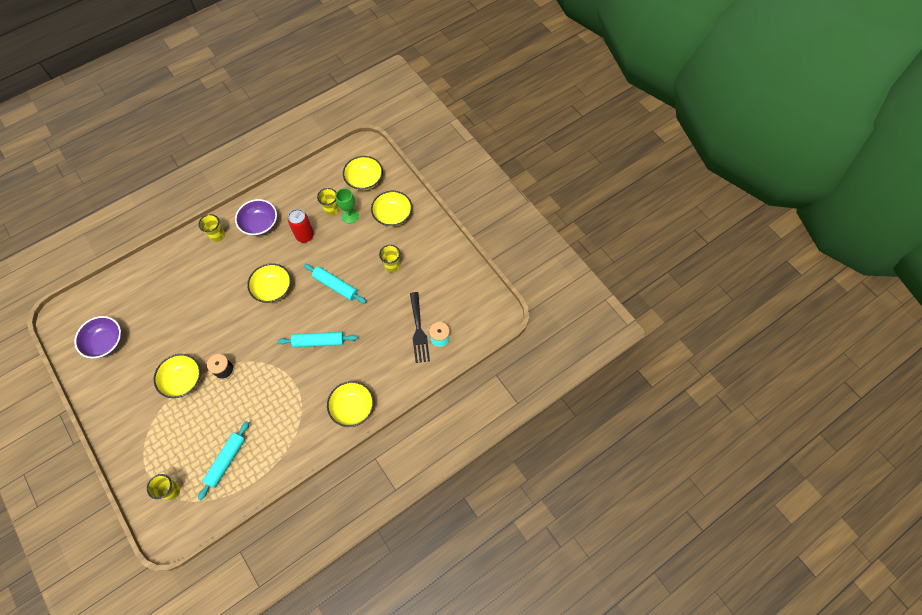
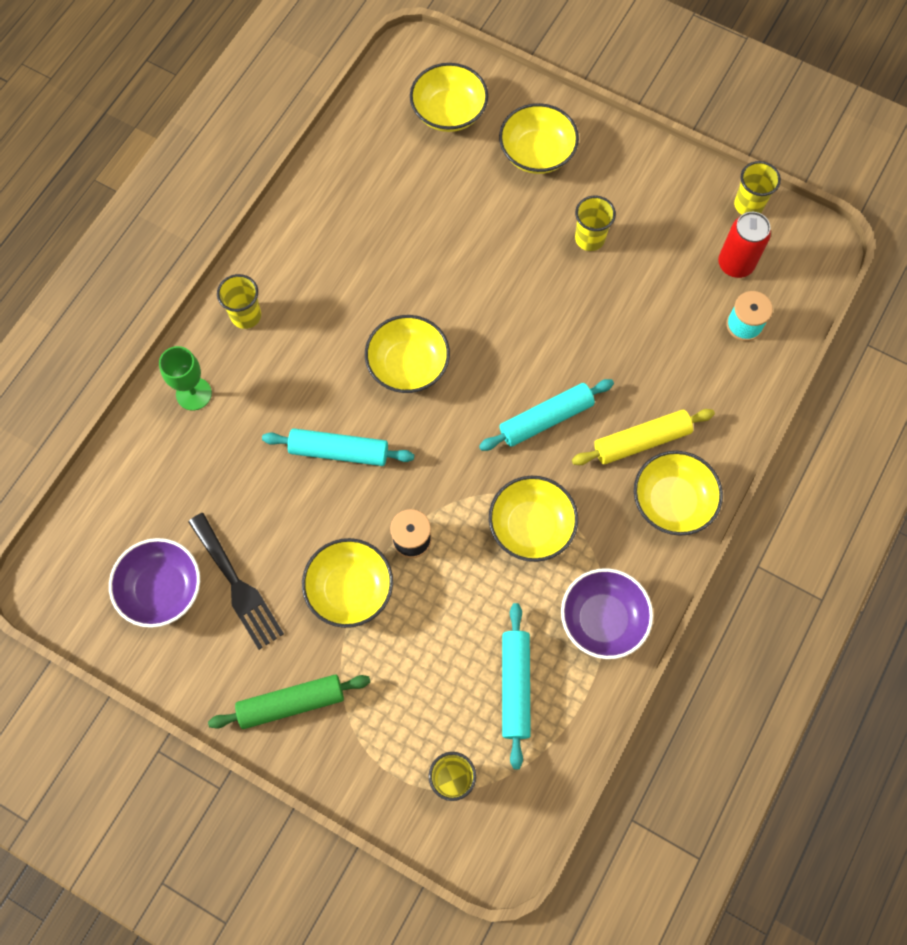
camera: 25 degrees left, 5 degrees up
purple bowl [235,199,277,236] -> purple bowl moved to [561,568,653,659]
red can [288,209,314,242] -> red can moved to [718,212,771,278]
turquoise rolling pin [304,264,366,303] -> turquoise rolling pin moved to [262,428,414,466]
yellow cup [317,188,339,216] -> yellow cup moved to [734,161,781,215]
green goblet [336,188,359,224] -> green goblet moved to [159,346,212,410]
black fork [410,292,430,363] -> black fork moved to [188,513,284,650]
none -> green rolling pin [208,674,370,729]
none -> yellow bowl [489,476,578,562]
none -> yellow rolling pin [572,409,715,465]

